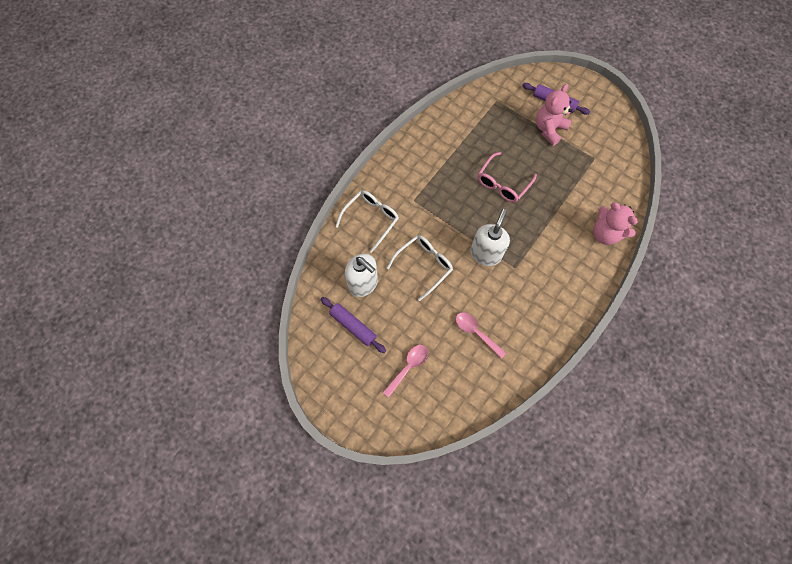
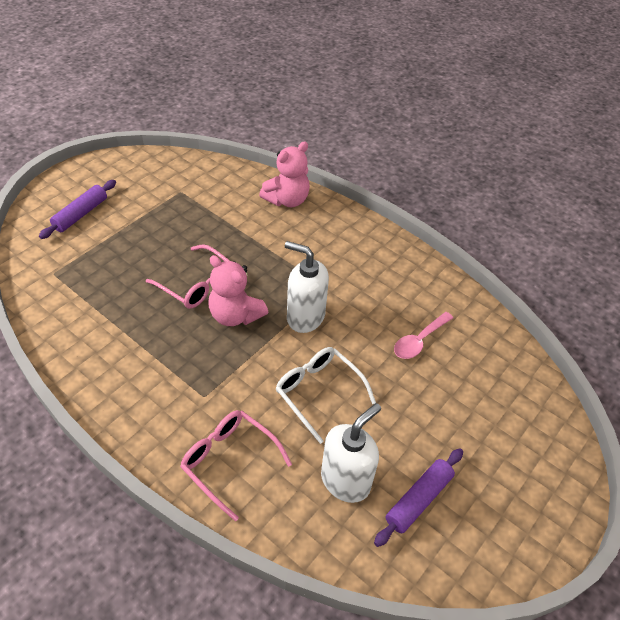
camera: 90 degrees left, 20 degrees down
white glasses [335,190,399,253] -> pink glasses [180,410,292,521]
pink spoon [382,345,428,398] -> none
pink teddy bear [536,84,572,146] -> pink teddy bear moved to [209,255,268,326]

